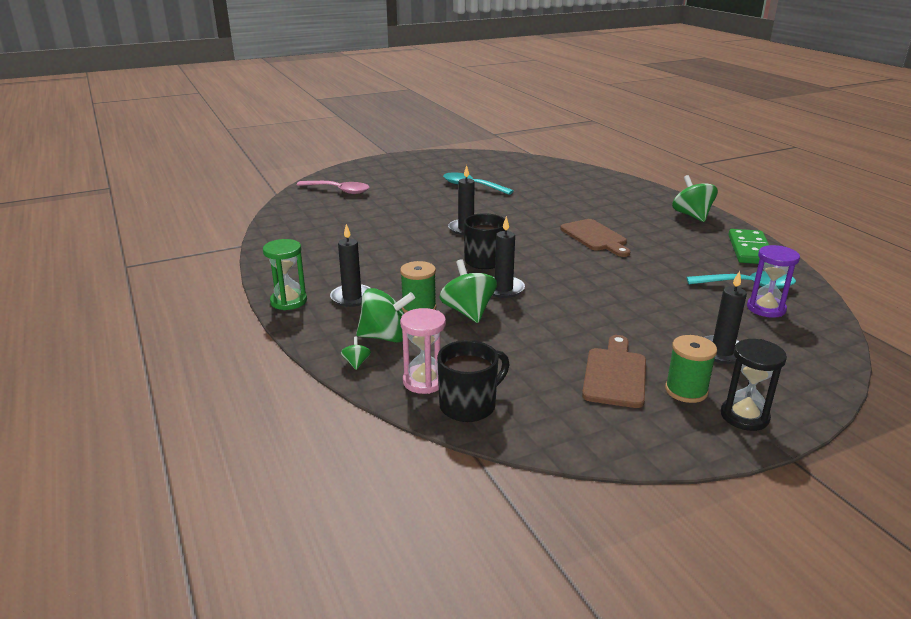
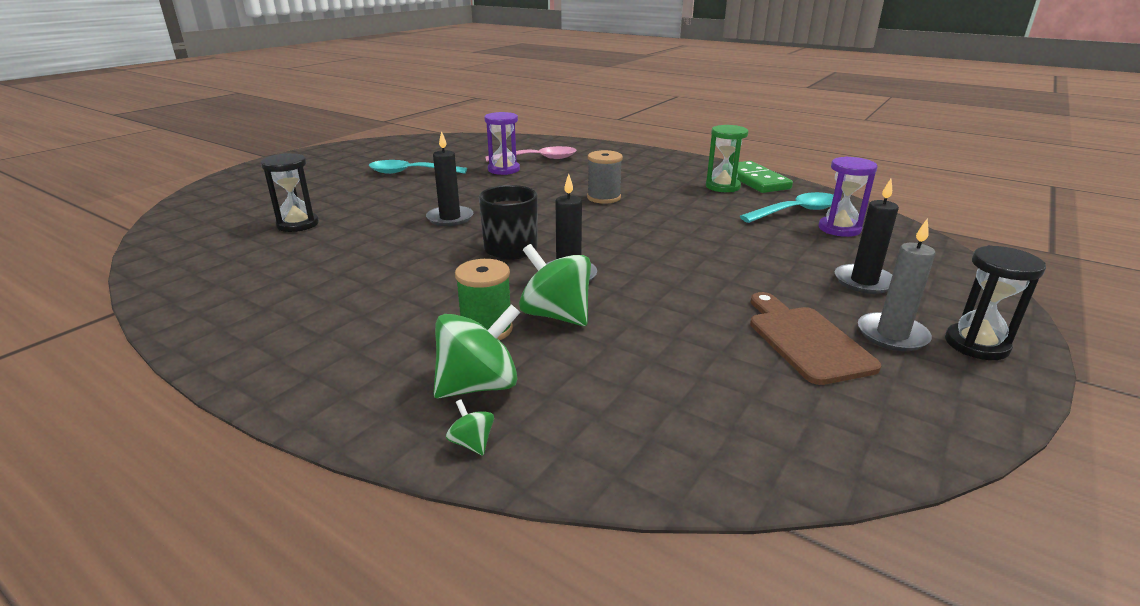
camera: 30 degrees left, 0 degrees up
green hourglass [263,239,307,310] -> green hourglass moved to [706,125,748,192]
pink spoon [297,181,369,194] -> pink spoon moved to [485,146,576,162]
black candle [330,224,370,307] -> none
pink hourglass [400,308,446,394] -> none
black mug [437,340,509,422] -> none
brown cutting board [560,219,631,257] -> grey spool [587,150,623,204]
green spool [665,335,717,403] -> grey candle [858,218,935,351]
green spinning top [672,175,718,222] -> none
none -> black hourglass [261,153,319,232]
none -> purple hourglass [485,112,520,175]

